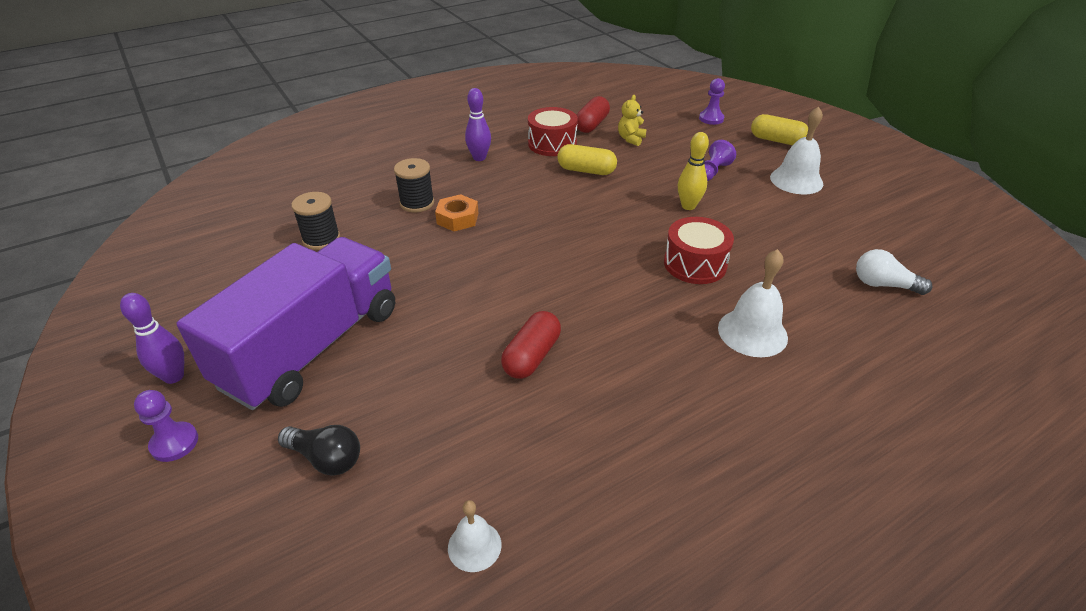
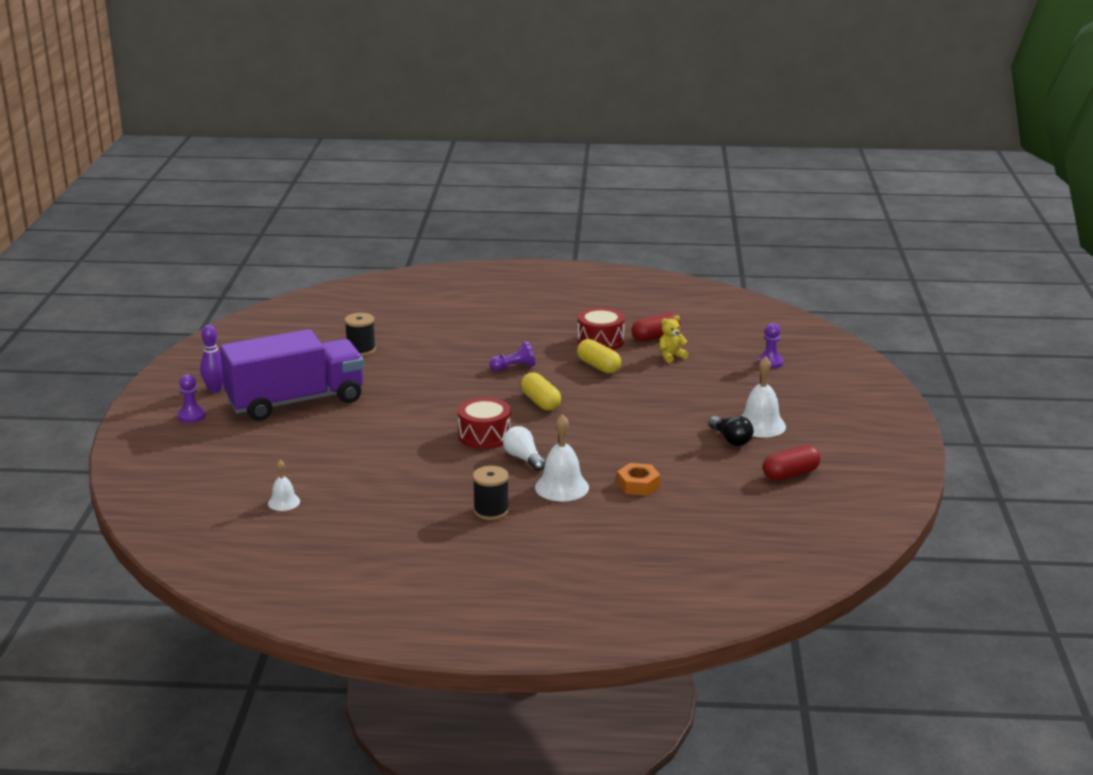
camera: 35 degrees right, 15 degrees down
black light bulb [278,425,360,476] -> black light bulb moved to [709,416,753,446]
black spool [394,158,434,212] -> black spool moved to [473,466,509,520]
orange nut [435,194,479,231] -> orange nut moved to [617,463,660,496]
purple bowling pin [465,88,491,161] -> none
red capsule [501,311,561,379] -> red capsule moved to [763,445,821,480]
red drum [664,217,734,284] -> red drum moved to [458,397,511,449]
yellow bowling pin [678,132,709,210] -> none
purple pawn [704,140,736,181] -> purple pawn moved to [490,341,535,371]
yellow capsule [751,114,808,145] -> yellow capsule moved to [521,372,561,411]
white light bulb [856,249,932,295] -> white light bulb moved to [503,426,545,471]

